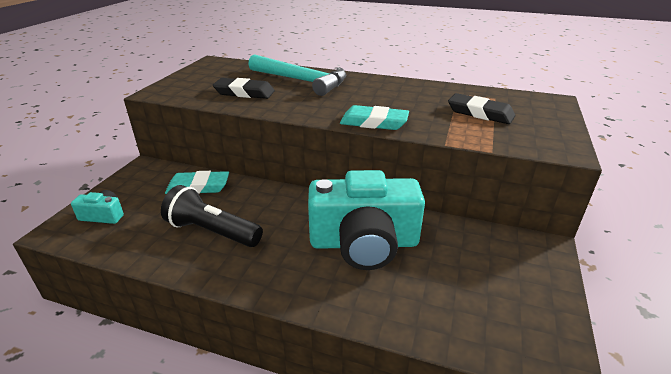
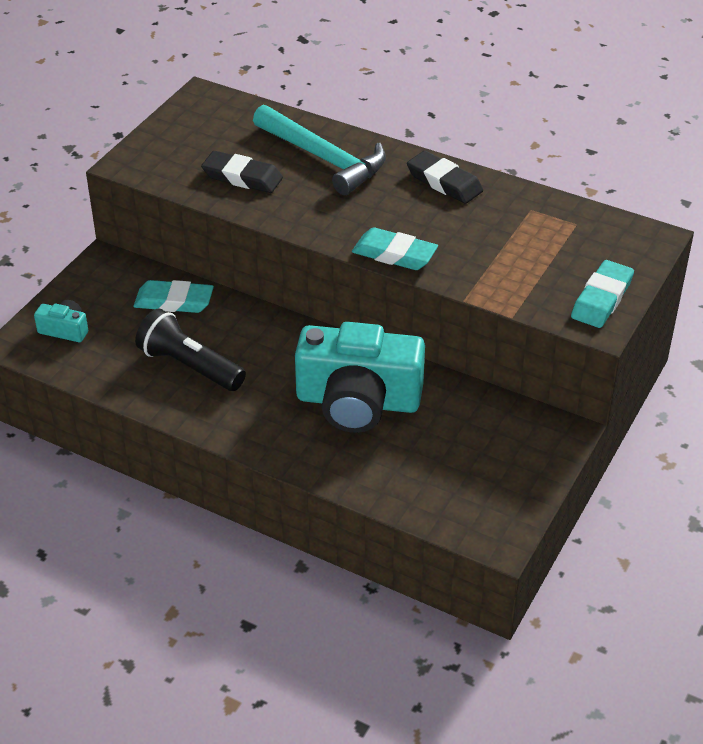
camera: 10 degrees right, 10 degrees up
black eraser [448,93,515,124] -> black eraser moved to [407,151,483,204]
none -> turquoise eraser [571,260,634,328]

